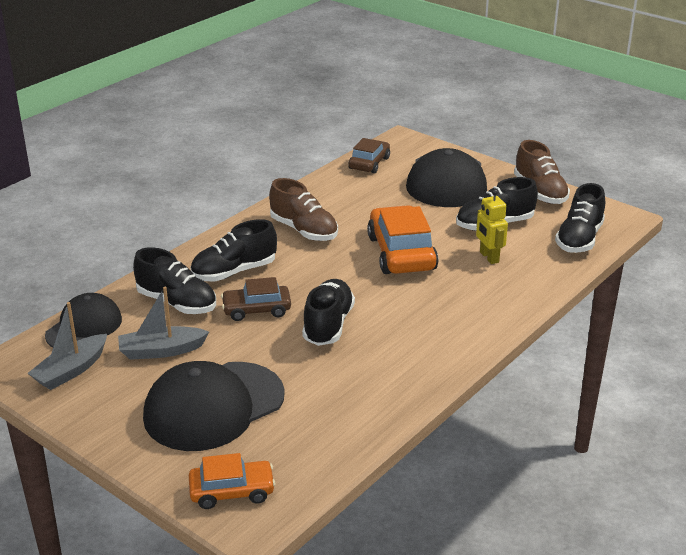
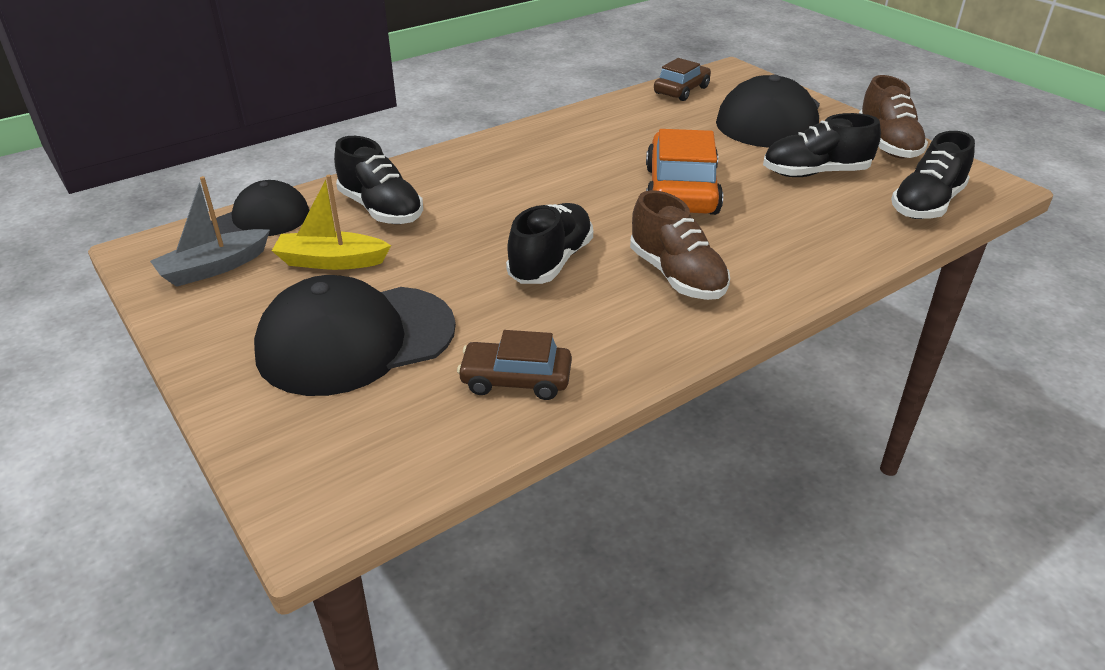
camera: 15 degrees right, 5 degrees up
grey boat [118,287,209,360] -> yellow boat [272,175,391,270]
orange car [189,453,276,509] -> none
black shoe [190,219,277,282] -> none
brown car [221,277,291,321] -> brown car moved to [457,330,572,400]
brown shoe [269,178,338,241] -> brown shoe moved to [630,190,730,300]
yellow robot [476,189,508,264] -> none

